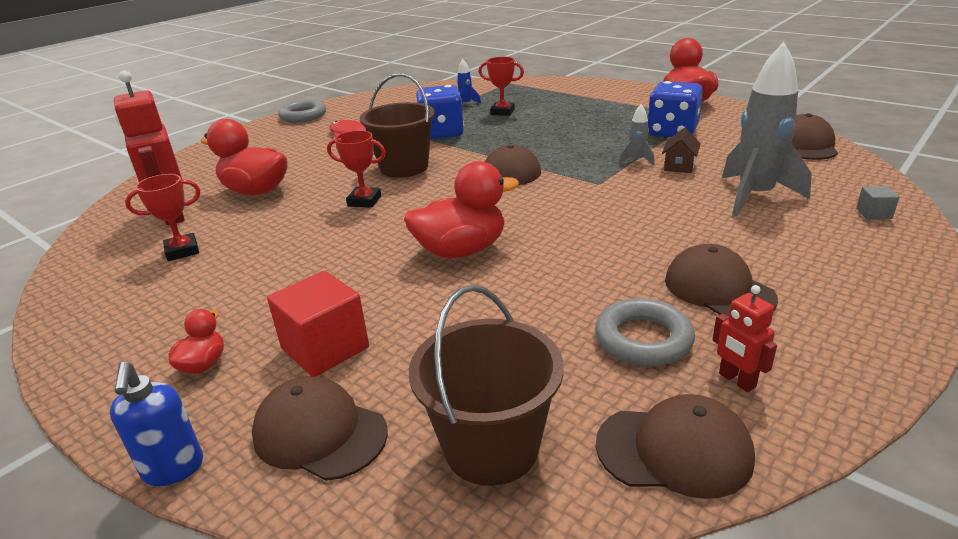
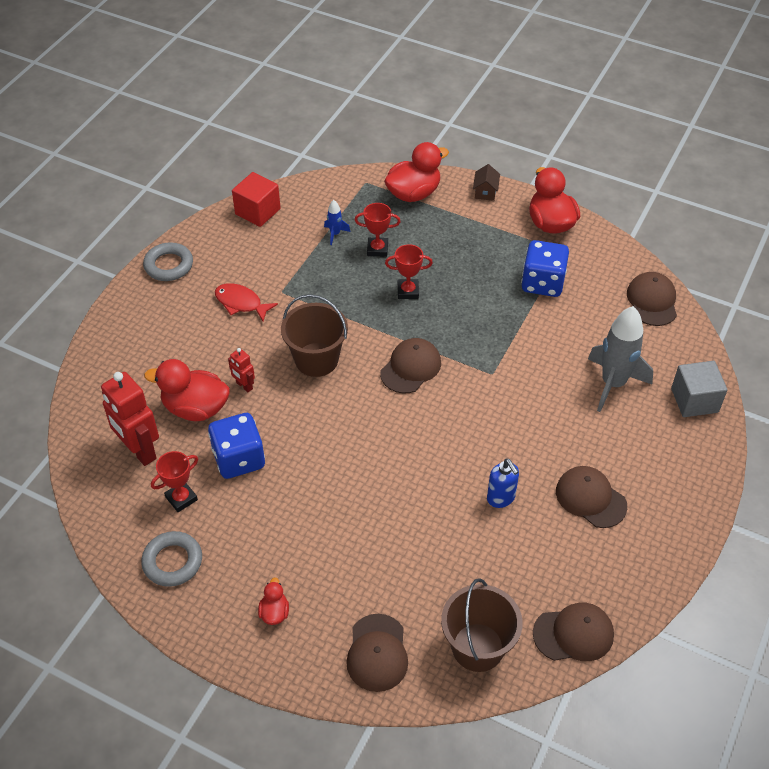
camera: 15 degrees left, 20 degrees up
blue soap dispenser [110,362,203,486] -> blue soap dispenser moved to [487,459,519,508]
brown cap [252,376,388,481] -> brown cap turned 105 degrees counterclockwise [346,614,408,692]
red cube [267,271,369,376] -> red cube moved to [232,172,281,227]
red trophy [327,130,386,208] -> red trophy moved to [385,244,433,299]
red duck [404,161,519,258] -> red duck moved to [384,142,449,202]
blue dice [416,85,464,139] -> blue dice moved to [208,413,265,479]
grey ring [595,298,695,366] -> grey ring moved to [141,531,202,587]
grey rocket [619,104,655,166] -> none
brown house [662,127,701,173] -> brown house moved to [473,164,500,201]
red robot [712,285,777,392] -> red robot moved to [228,348,255,392]
grey cube [856,186,900,220] -> grey cube [671,361,728,417], size x2.09

